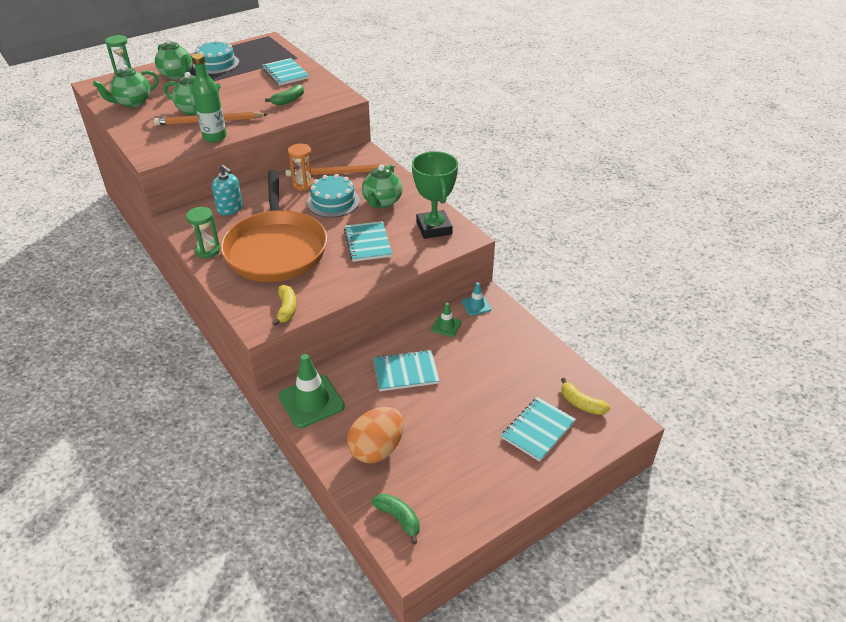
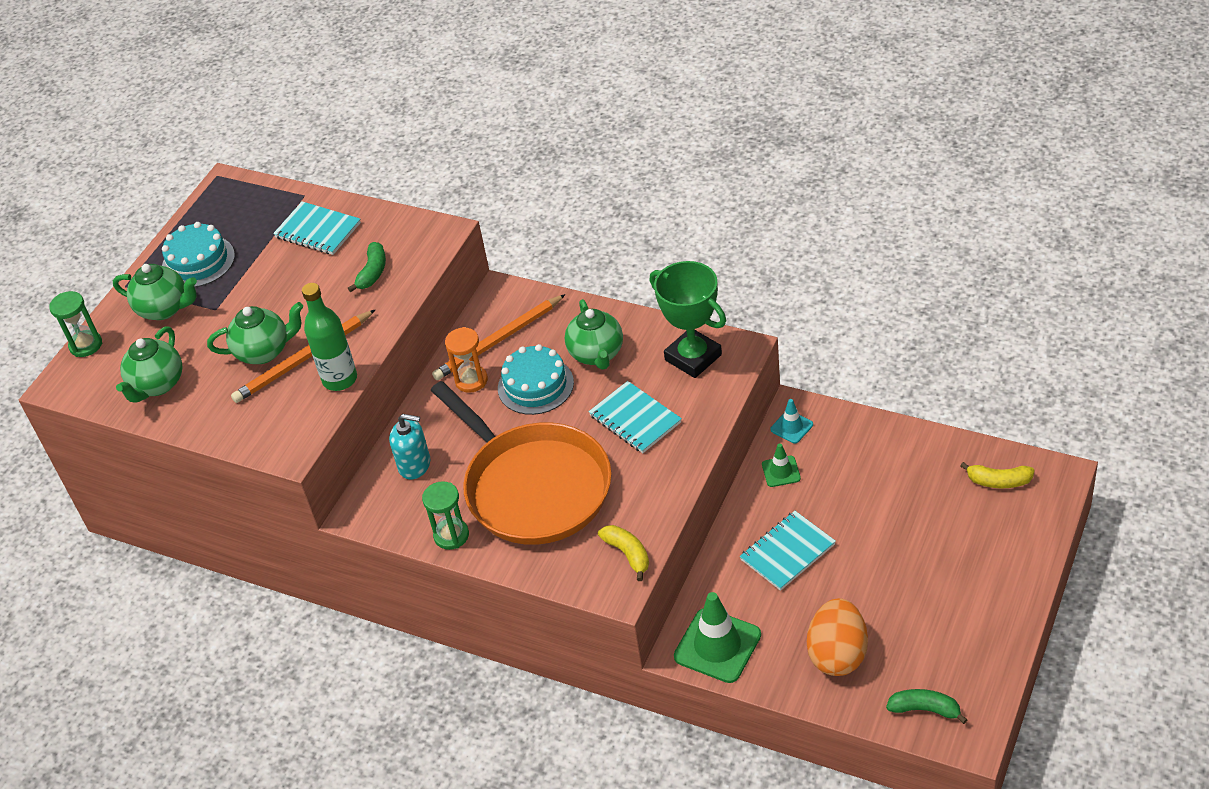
camera: 25 degrees left, 5 degrees up
turquoise notebook [501,397,576,462] -> none

